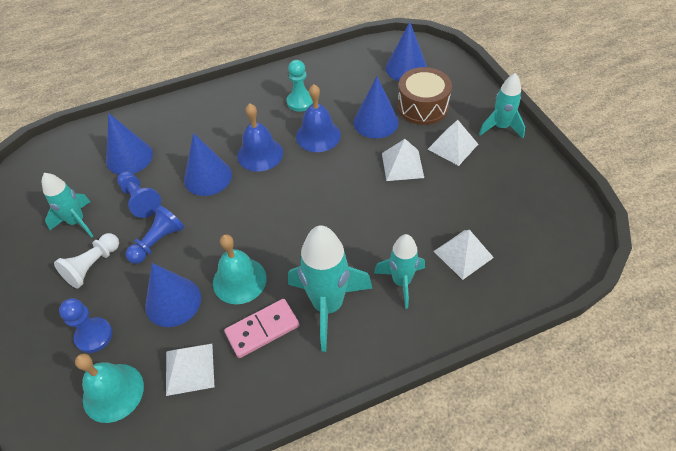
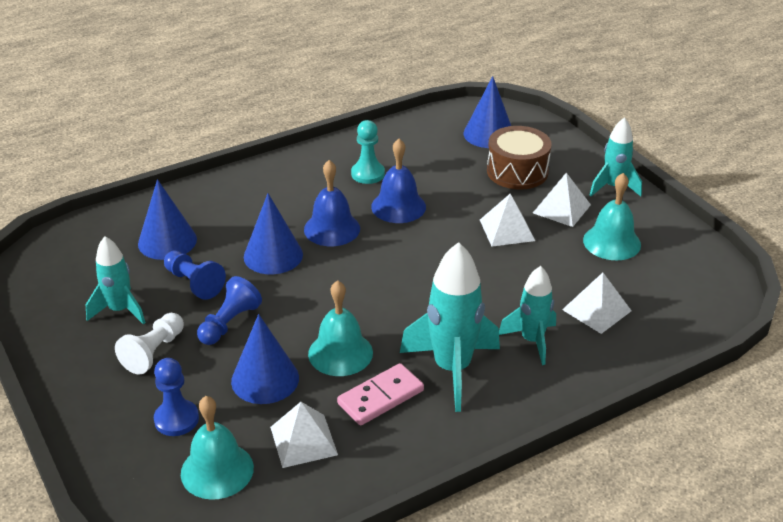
camera: 10 degrees left, 15 degrees down
blue cone [353,76,399,138] -> none
none -> turquoise bell [583,173,641,260]

